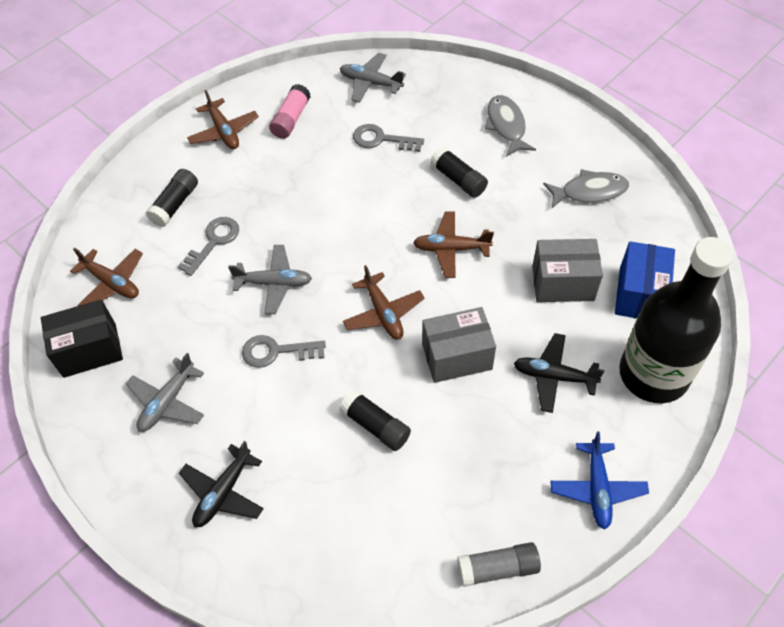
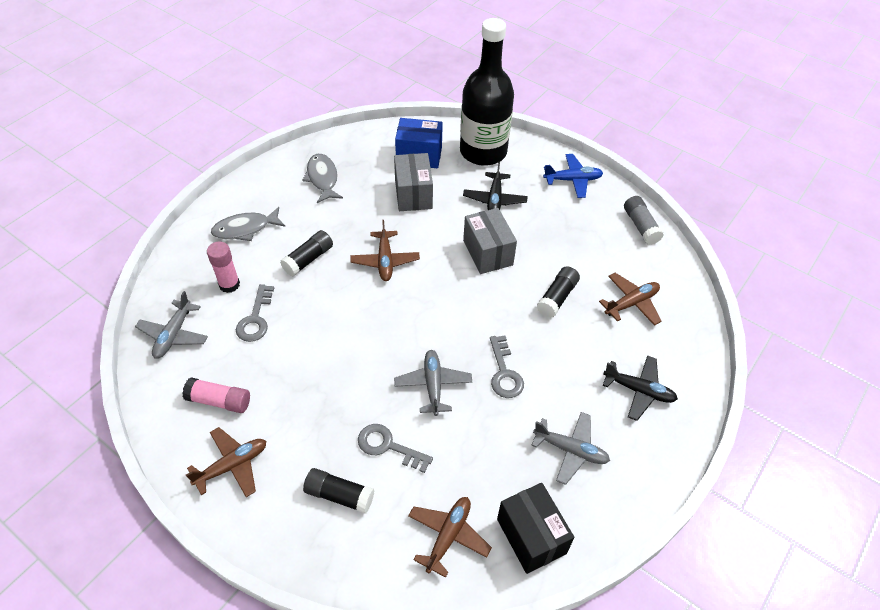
camera: 100 degrees left, 5 degrees down
brown plane [343,265,425,340] -> brown plane moved to [599,273,662,326]
none -> pink glue stick [207,241,240,293]

